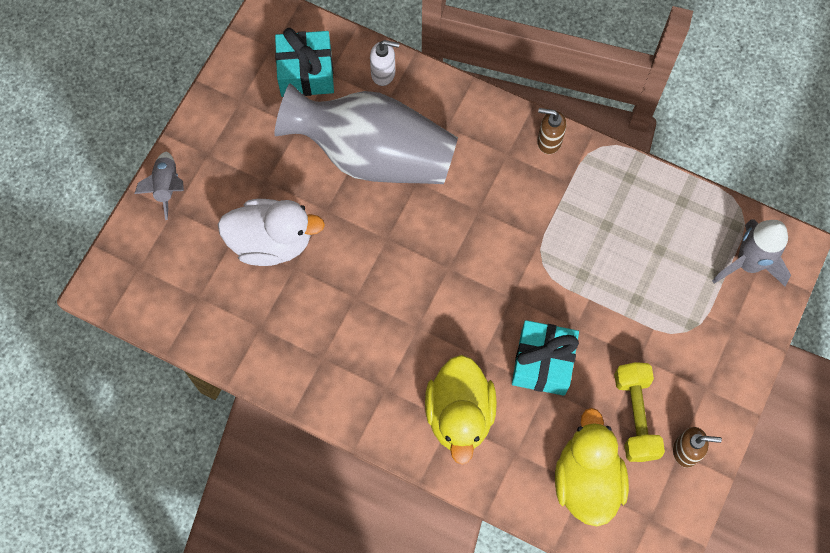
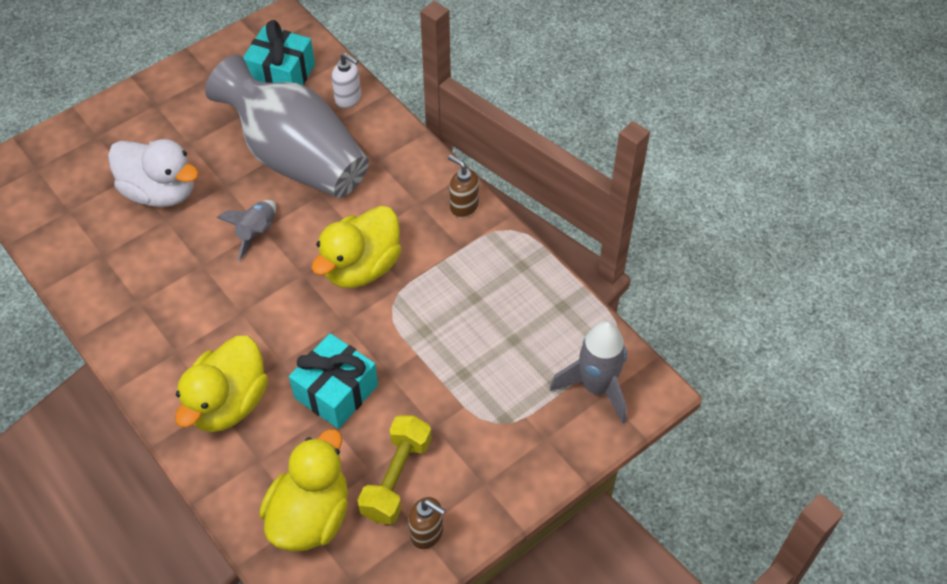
camera: 25 degrees right, 15 degrees down
grey rocket [134,151,184,220] -> grey rocket moved to [217,200,276,260]
none -> yellow duck [312,206,402,288]

